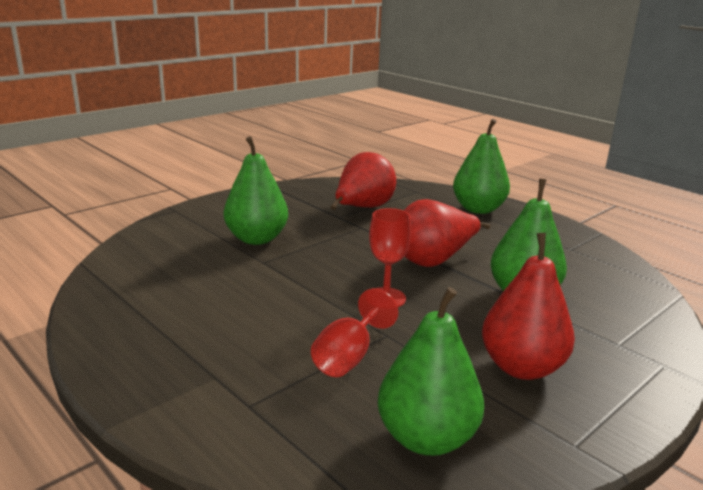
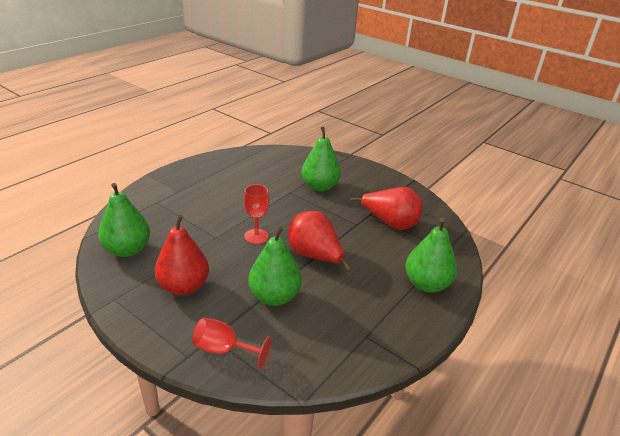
camera: 80 degrees right, 10 degrees up
red goblet [311,288,398,377] -> red goblet moved to [192,317,272,369]

